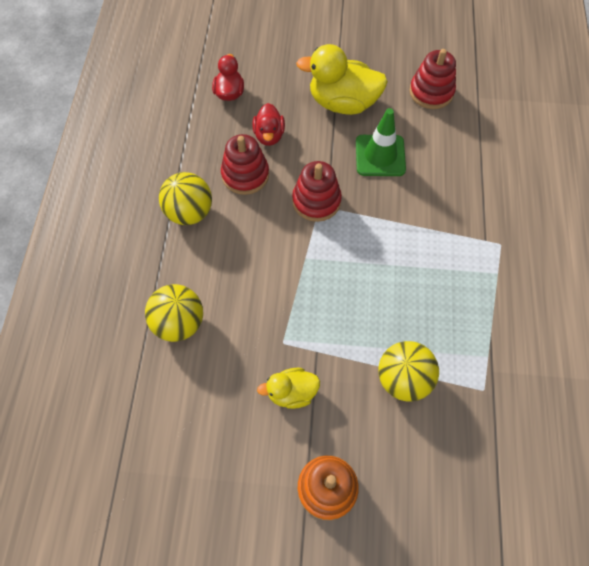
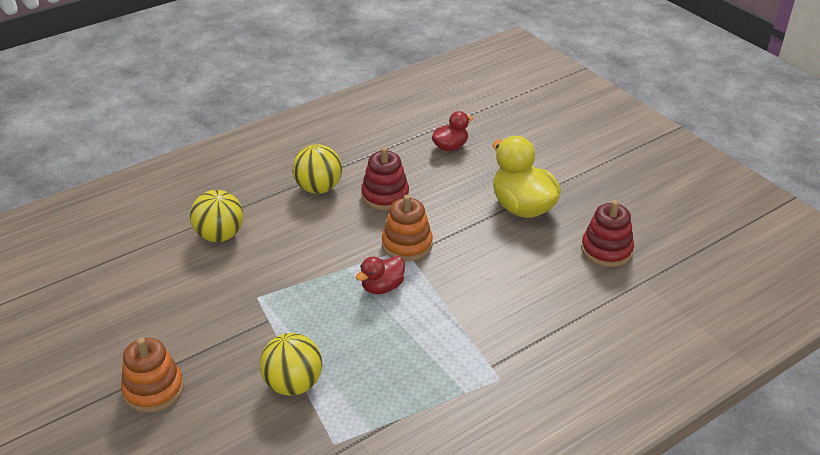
camera: 50 degrees right, 25 degrees down
red duck [252,103,285,146] -> red duck moved to [356,256,405,294]
yellow duck [257,368,320,409] -> none
red stacking toy [292,161,342,222] -> orange stacking toy [382,195,433,261]
green traffic cone [356,108,406,176] -> none

